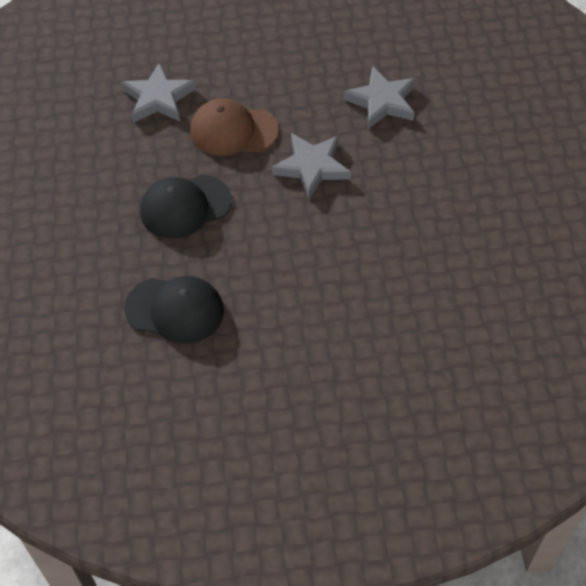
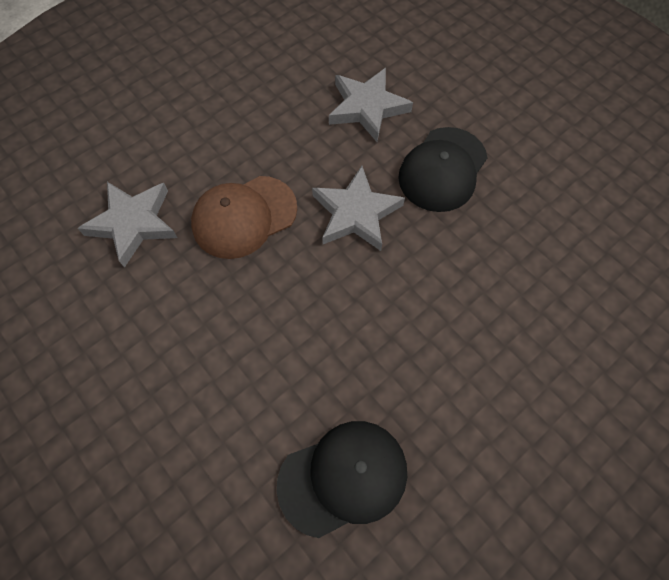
camera: 35 degrees left, 10 degrees up
black cap [140,175,232,239] -> black cap moved to [398,127,488,212]

